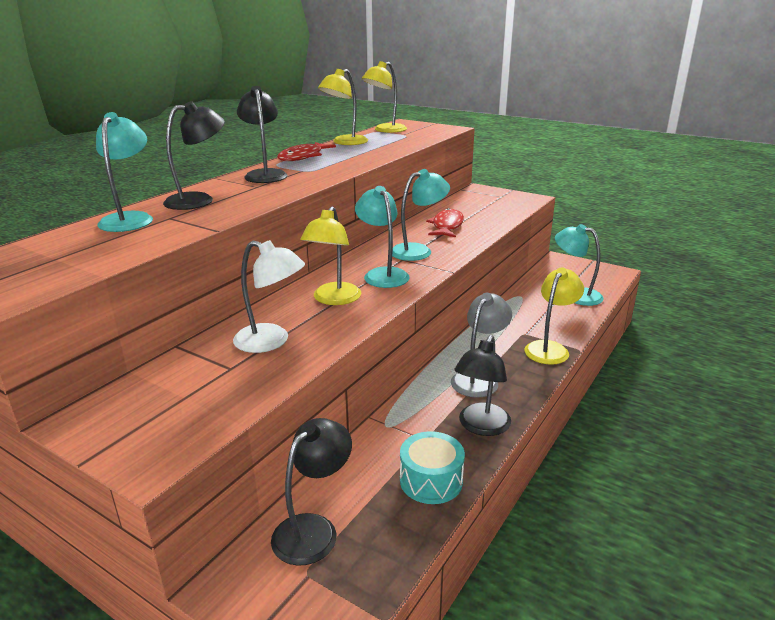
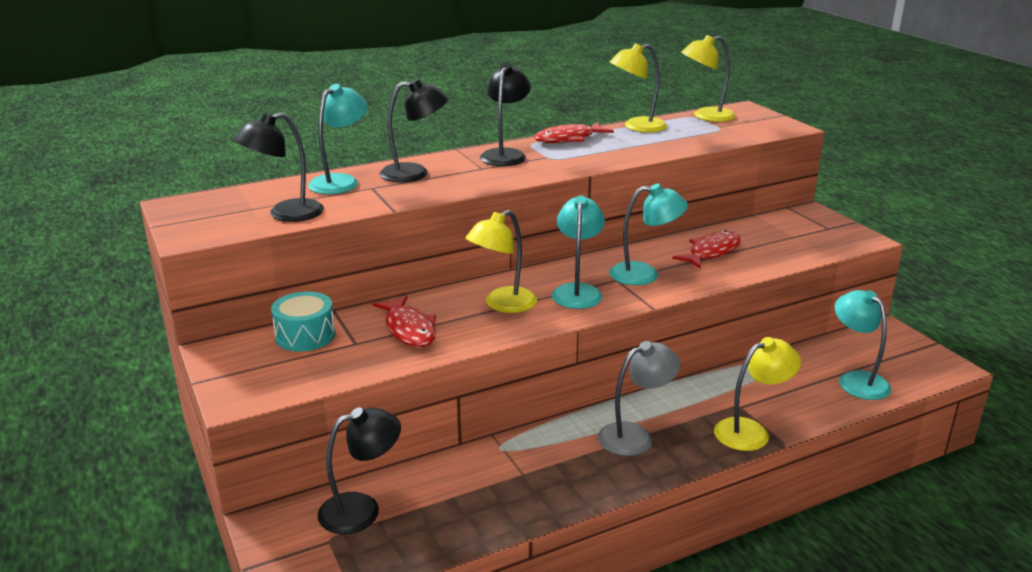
camera: 30 degrees right, 0 degrees up
white lamp [233,240,305,353] -> red fish [373,296,436,347]
turquoise drum [400,431,465,504] -> turquoise drum moved to [271,291,335,352]
black lamp [454,335,511,436] -> black lamp moved to [234,113,324,222]

